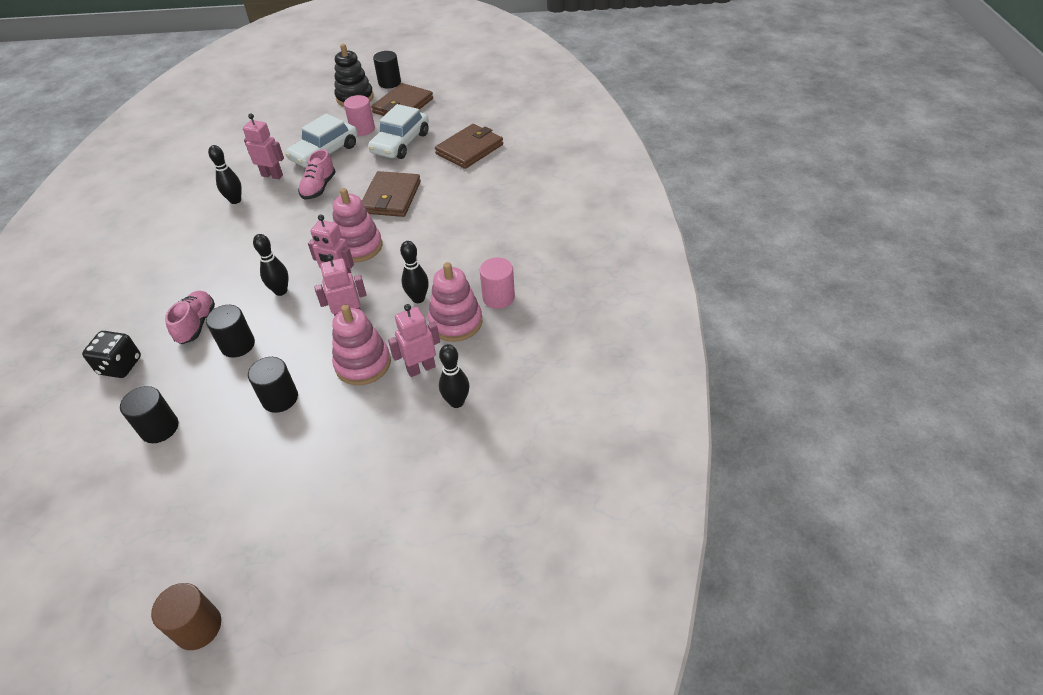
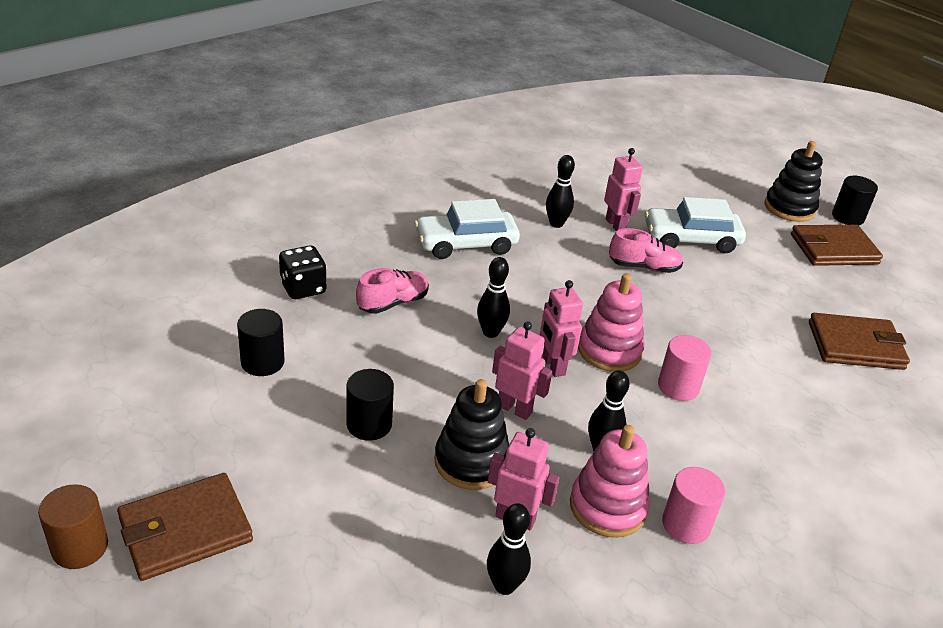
camera: 45 degrees right, 10 degrees down
black cylinder [206,305,255,358] -> none
pink shoe [298,149,335,199] -> pink shoe turned 150 degrees counterclockwise [609,228,683,273]
pink stacking toy [332,305,391,385] -> black stacking toy [434,379,509,490]
pink cylinder [344,95,375,136] -> pink cylinder moved to [658,335,711,401]
brown wallet [362,171,421,217] -> brown wallet moved to [117,473,253,581]
white car [368,104,429,159] -> white car moved to [414,199,520,259]

